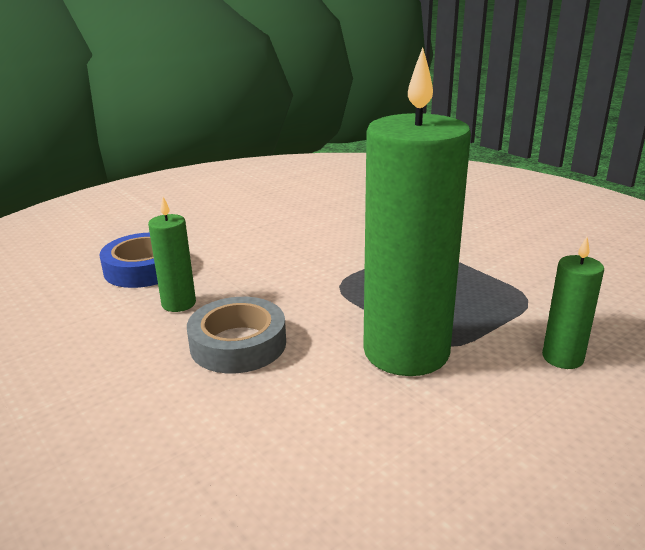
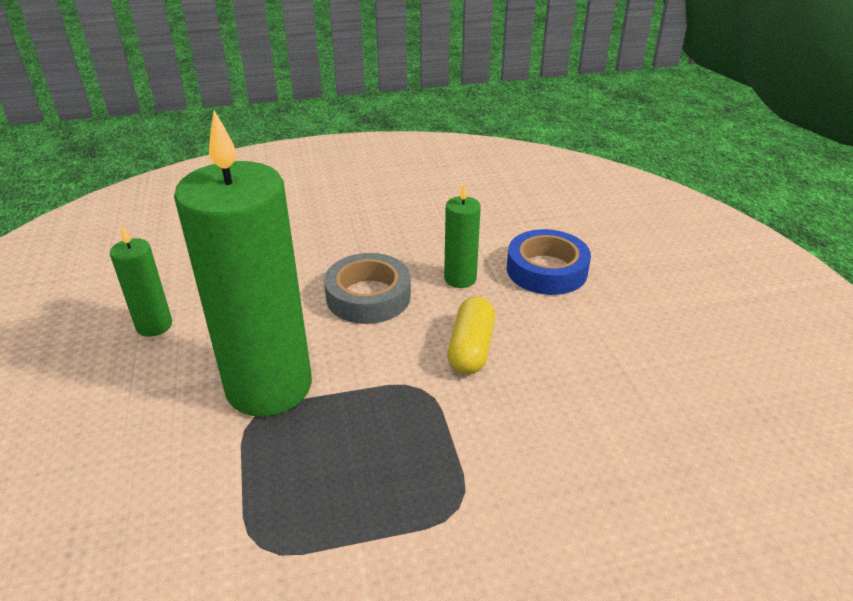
camera: 115 degrees right, 10 degrees up
green candle [542,237,604,369] -> green candle moved to [110,225,172,337]
none -> yellow capsule [447,297,495,374]

